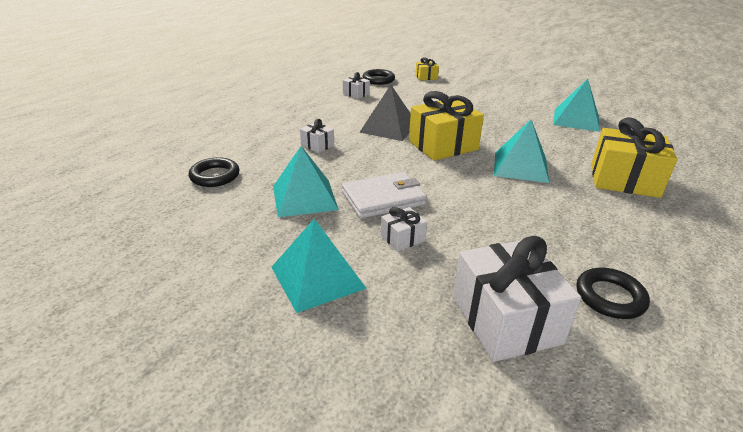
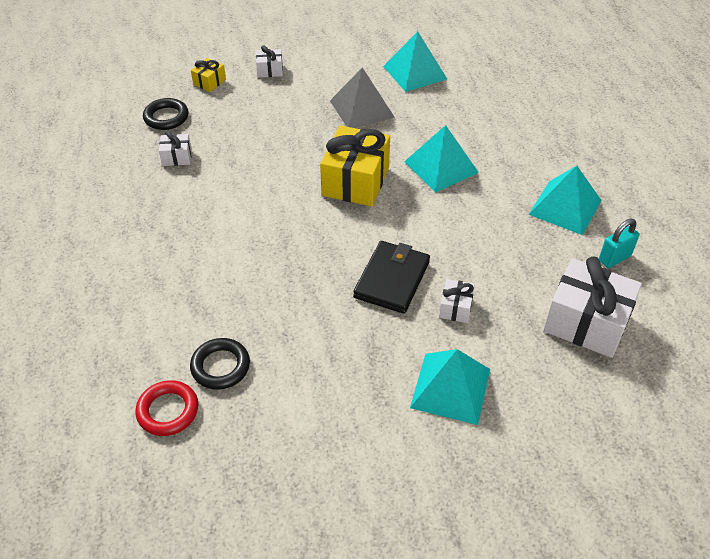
camera: 45 degrees left, 15 degrees up
turquoise pyramid [273,146,339,217] -> turquoise pyramid moved to [528,166,602,235]
white gift [300,119,334,153] -> white gift moved to [256,45,283,78]
white wallet [342,172,427,219] -> black wallet [353,241,430,314]
grey pyramid [359,85,411,141] -> grey pyramid moved to [330,67,395,128]
black ring [577,267,650,319] -> turquoise padlock [599,219,639,268]
yellow gift [591,117,677,198] -> none
none -> red ring [135,380,198,436]

